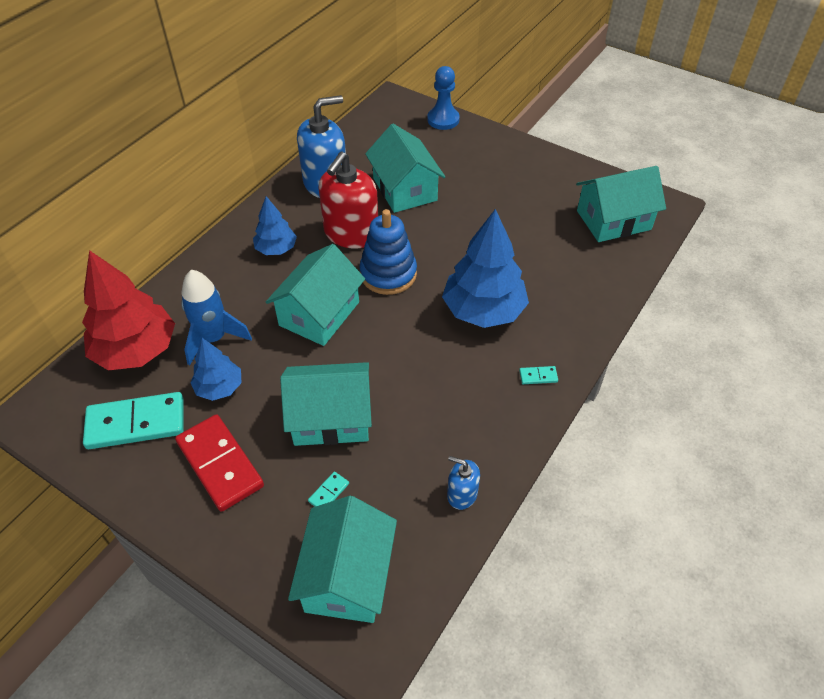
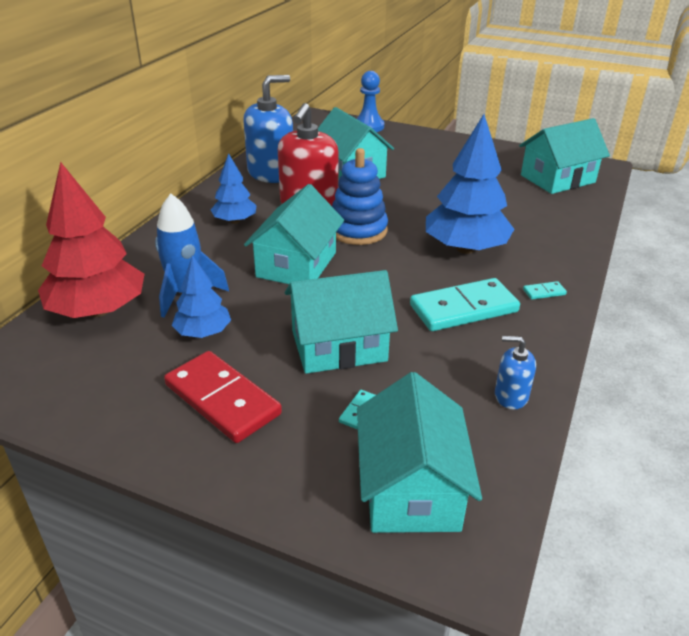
camera: 10 degrees left, 15 degrees down
turquoise domino [83,392,184,449] -> turquoise domino moved to [410,278,520,331]

